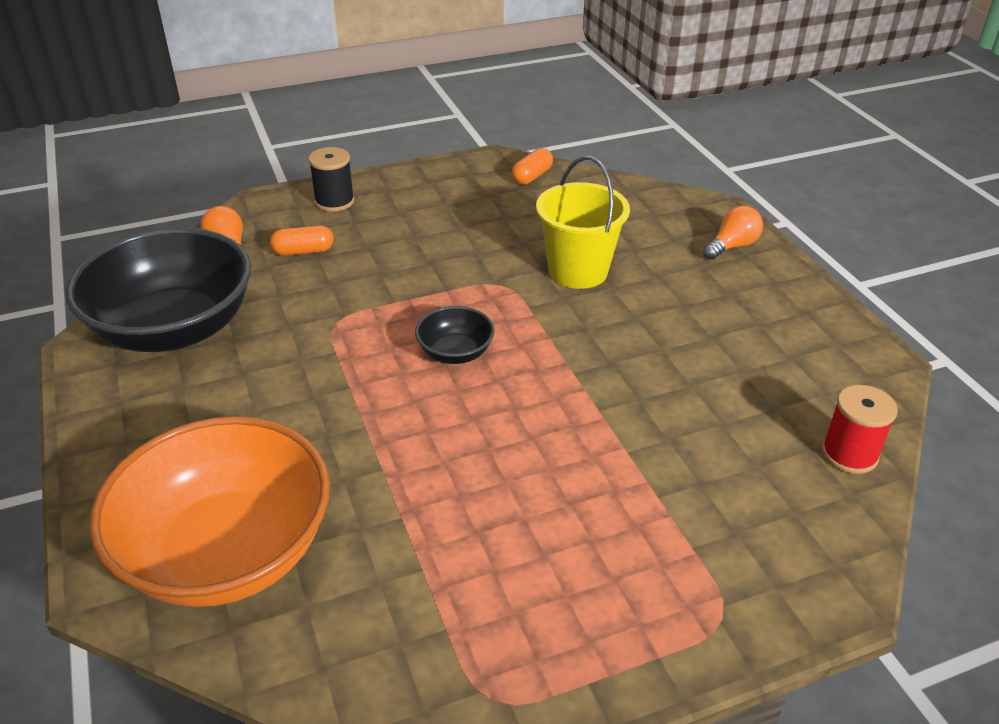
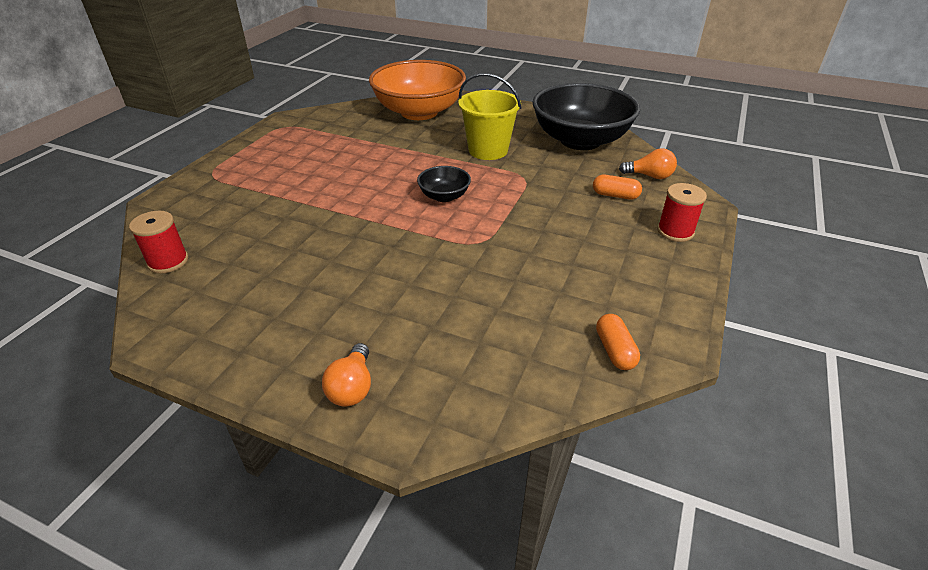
camera: 135 degrees right, 0 degrees up
orange capsule [270,225,334,256] -> orange capsule turned 75 degrees clockwise [593,175,642,200]
black spool [309,147,355,212] -> red spool [657,183,707,242]
yellow bucket [536,156,630,289] -> yellow bucket moved to [458,73,521,160]

